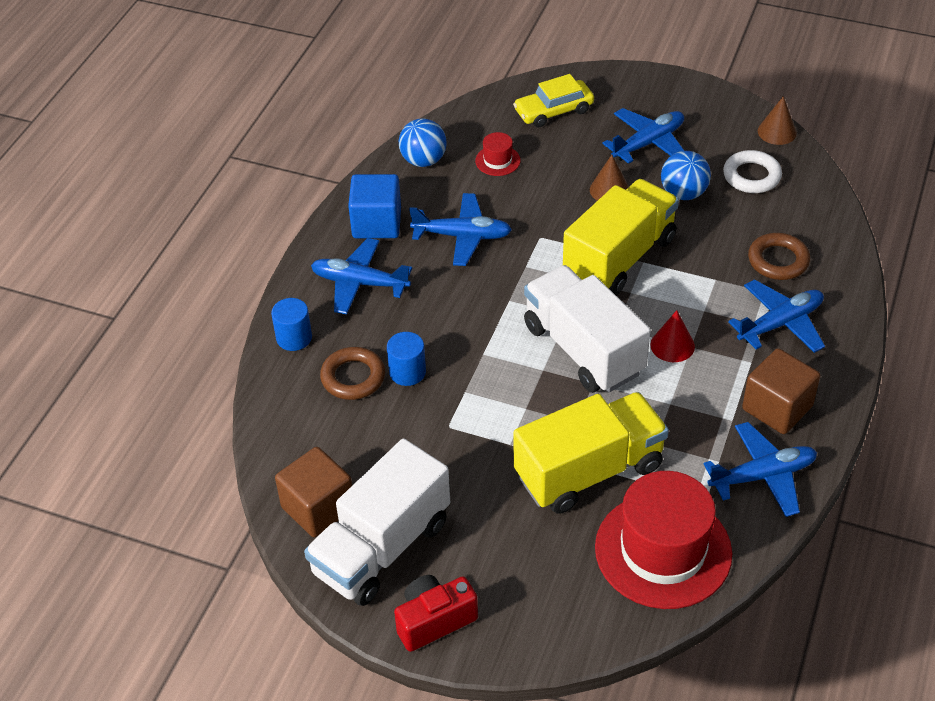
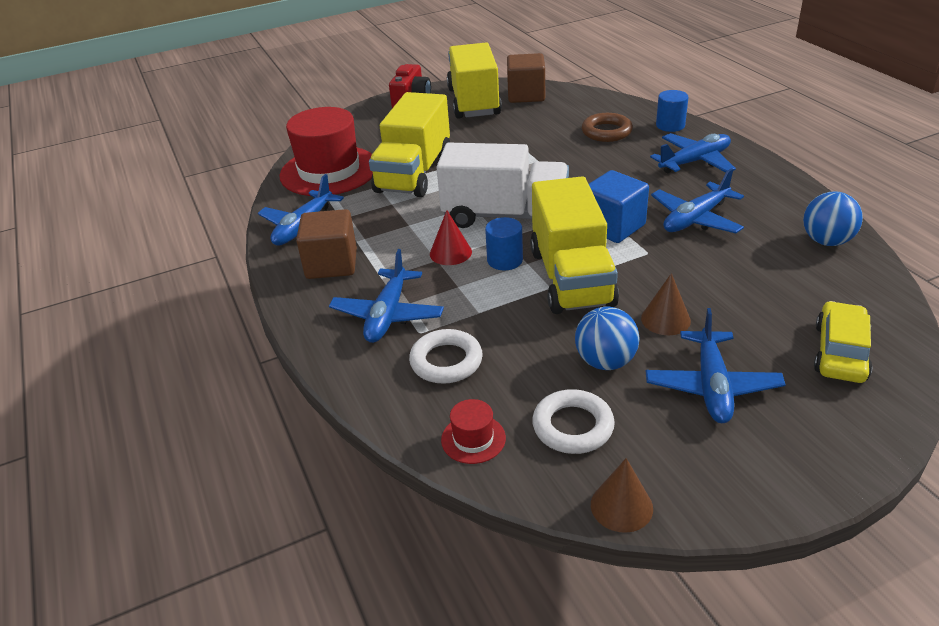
camera: 135 degrees right, 10 degrees down
white truck [304,438,450,606] -> yellow truck [447,42,502,119]
blue cube [348,174,401,238] -> blue cube moved to [589,170,649,243]
blue cylinder [387,332,426,386] -> blue cylinder moved to [485,217,523,270]
red hat [475,132,521,176] -> red hat moved to [441,399,506,464]
brown ring [748,233,810,280] -> white ring [409,329,483,384]

